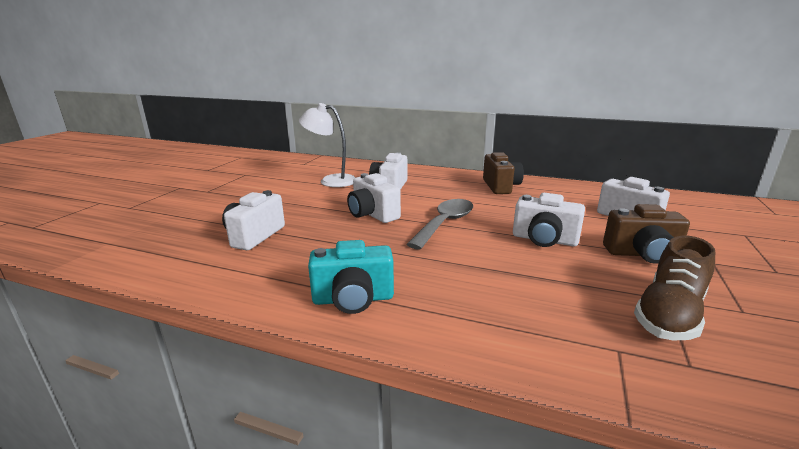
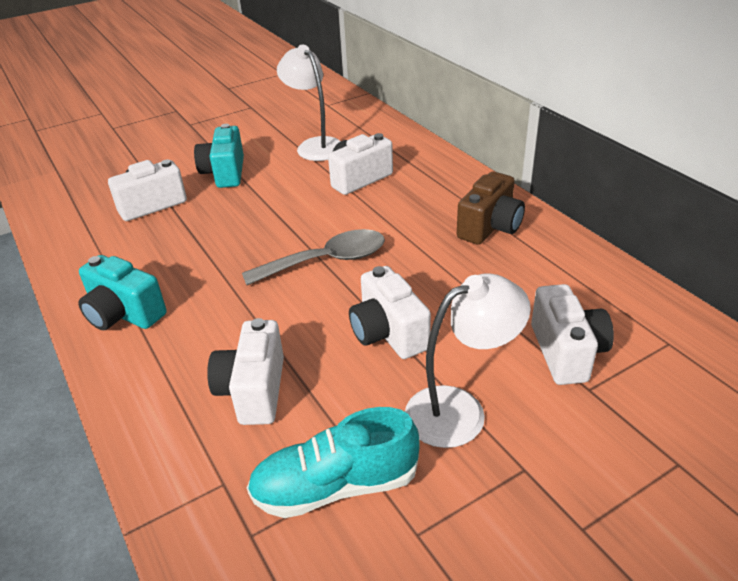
camera: 40 degrees right, 15 degrees up
white camera [347,173,401,223] -> white camera moved to [207,318,284,425]
brown camera [603,204,690,264] -> white lamp [405,273,531,448]
brown shoe [634,236,715,340] -> turquoise shoe [247,407,420,518]
none -> turquoise camera [194,124,244,188]

